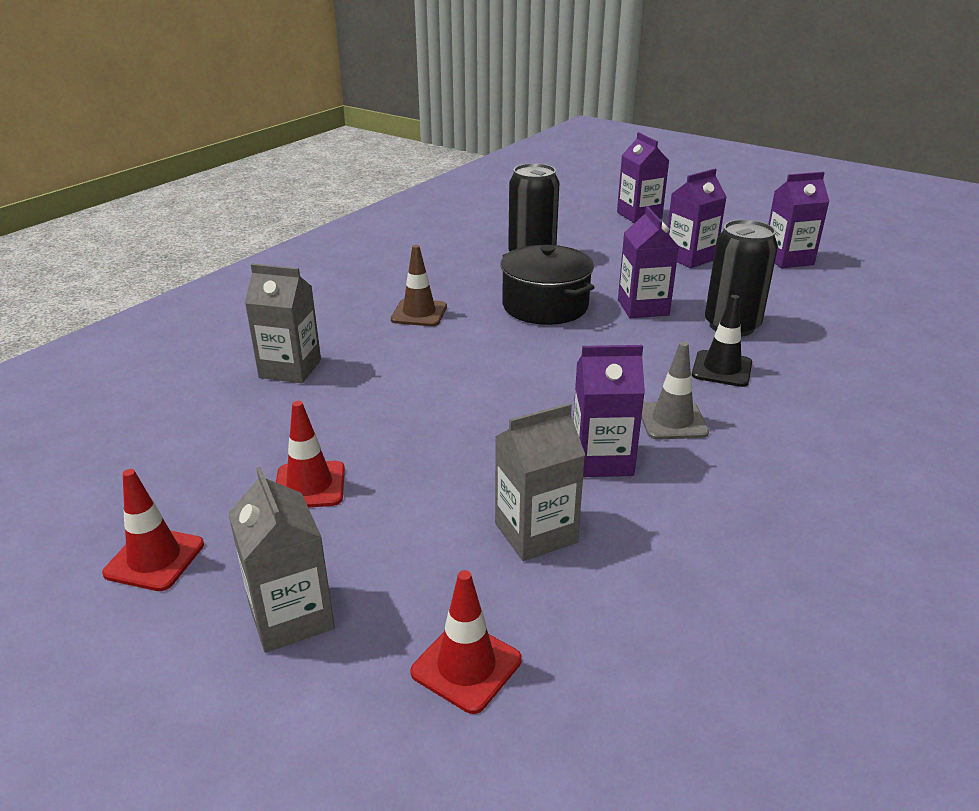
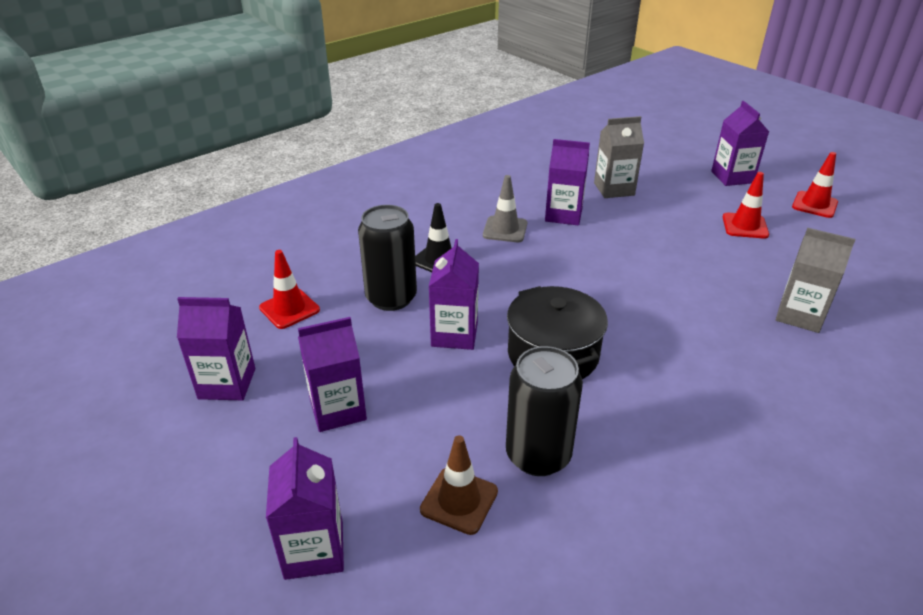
camera: 165 degrees left, 5 degrees up
grey carton [228,467,335,653] -> purple carton [711,101,769,186]
brown traffic cone [391,245,447,326] -> brown traffic cone moved to [420,435,498,535]
red traffic cone [410,570,522,714] -> red traffic cone moved to [259,250,320,329]

